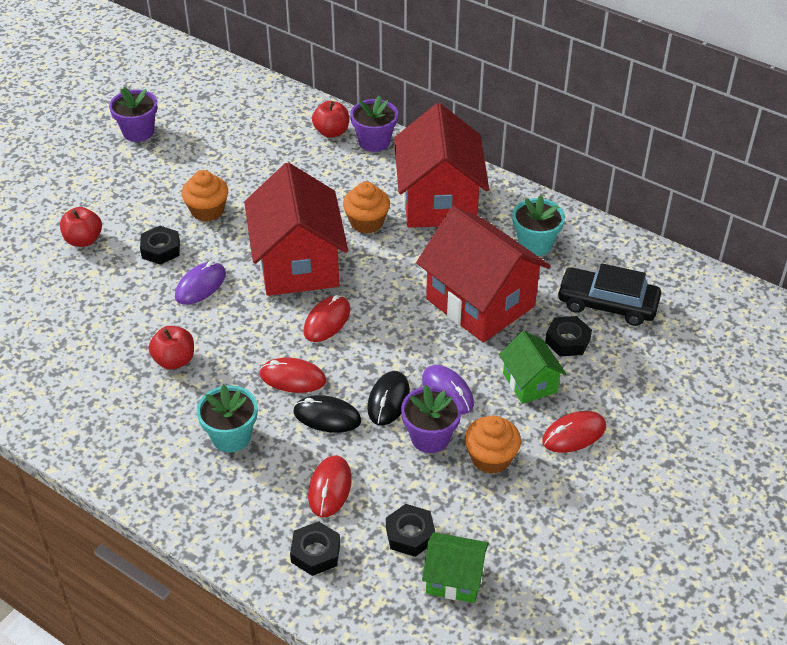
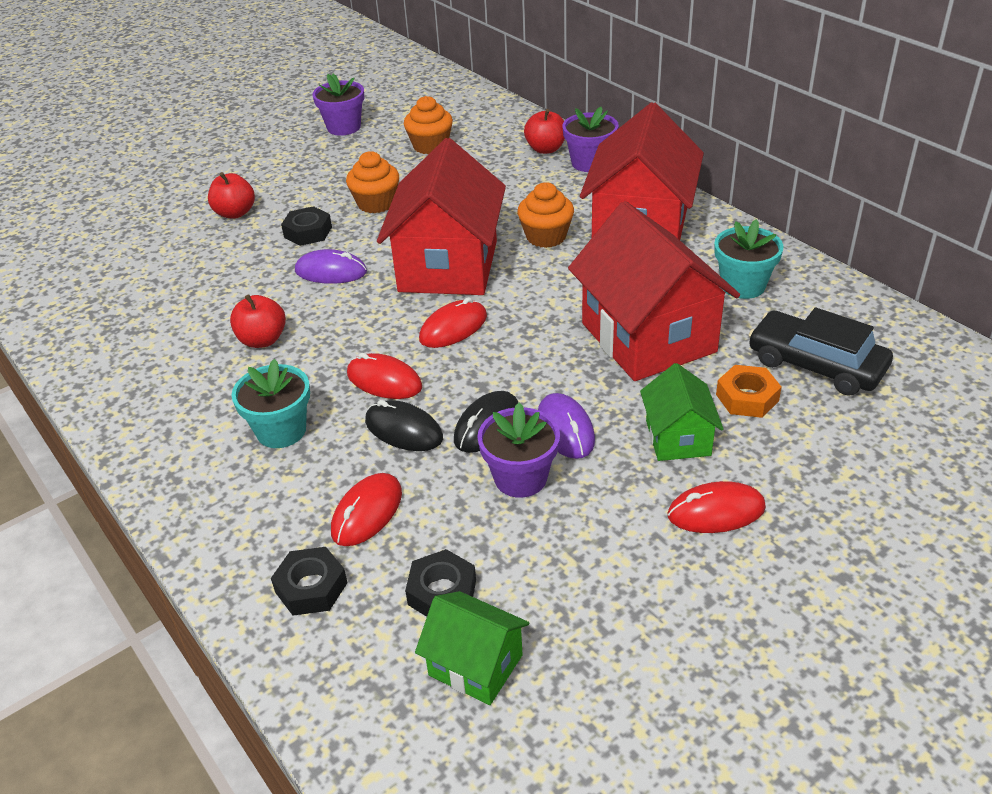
camera: 20 degrees right, 5 degrees down
purple mouse [175,261,226,305] -> purple mouse turned 45 degrees clockwise [295,249,367,284]
orange cupcake [464,416,521,474] -> orange cupcake moved to [404,96,453,154]
black nut [545,316,592,356] -> orange nut [716,365,782,418]

